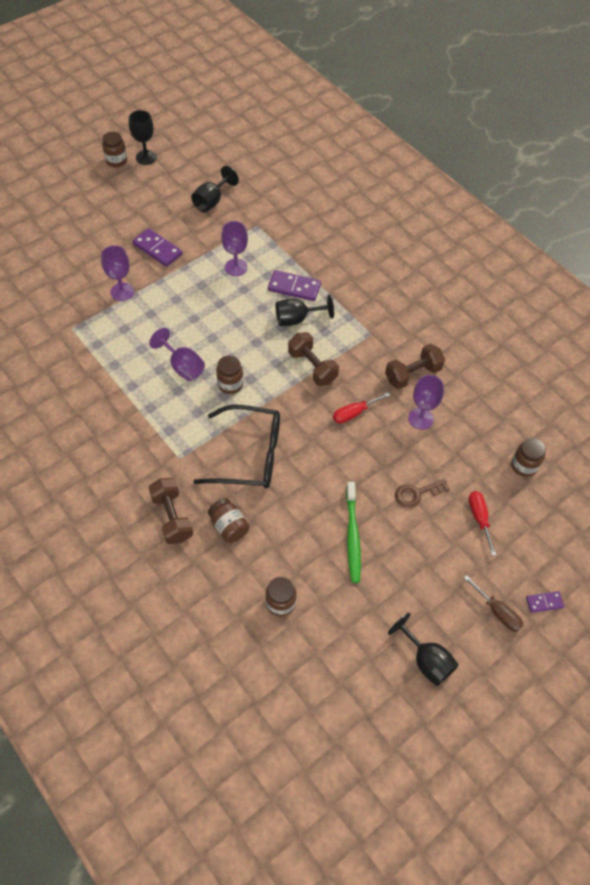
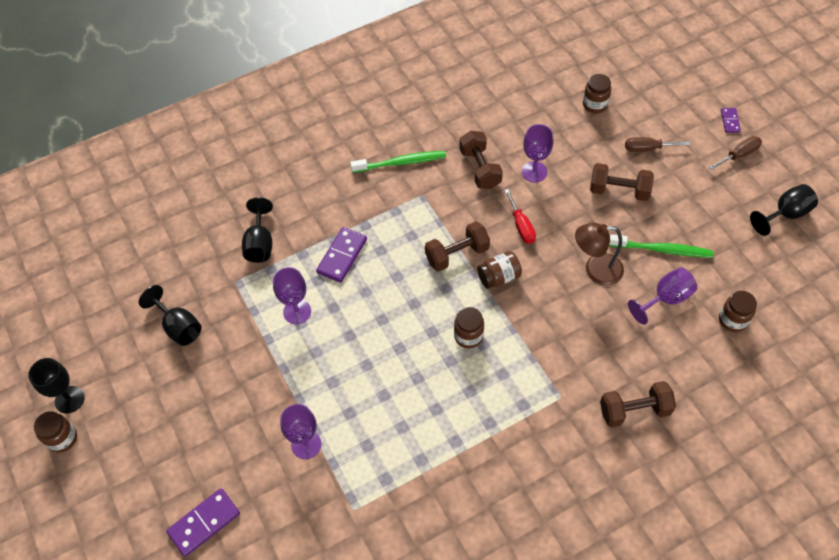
camera: 75 degrees left, 0 degrees up
purple domino [132,228,183,267] -> purple domino moved to [166,488,240,557]
purple goblet [149,328,205,381] -> purple goblet moved to [628,268,697,325]
black glasses [193,405,280,488] -> none
brown jar [208,498,250,543] -> brown jar moved to [477,251,522,289]
black goblet [276,295,334,326] -> black goblet moved to [242,197,273,263]
brown key [395,478,450,508] -> brown dumbbell [590,163,654,201]
red screwdriver [469,491,496,556] -> brown screwdriver [625,137,690,152]
none -> green toothbrush [350,151,446,173]
none -> brown lamp [575,223,624,285]

